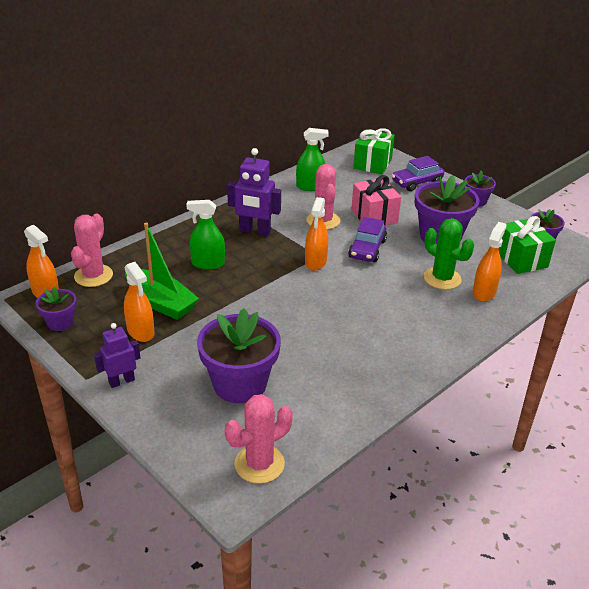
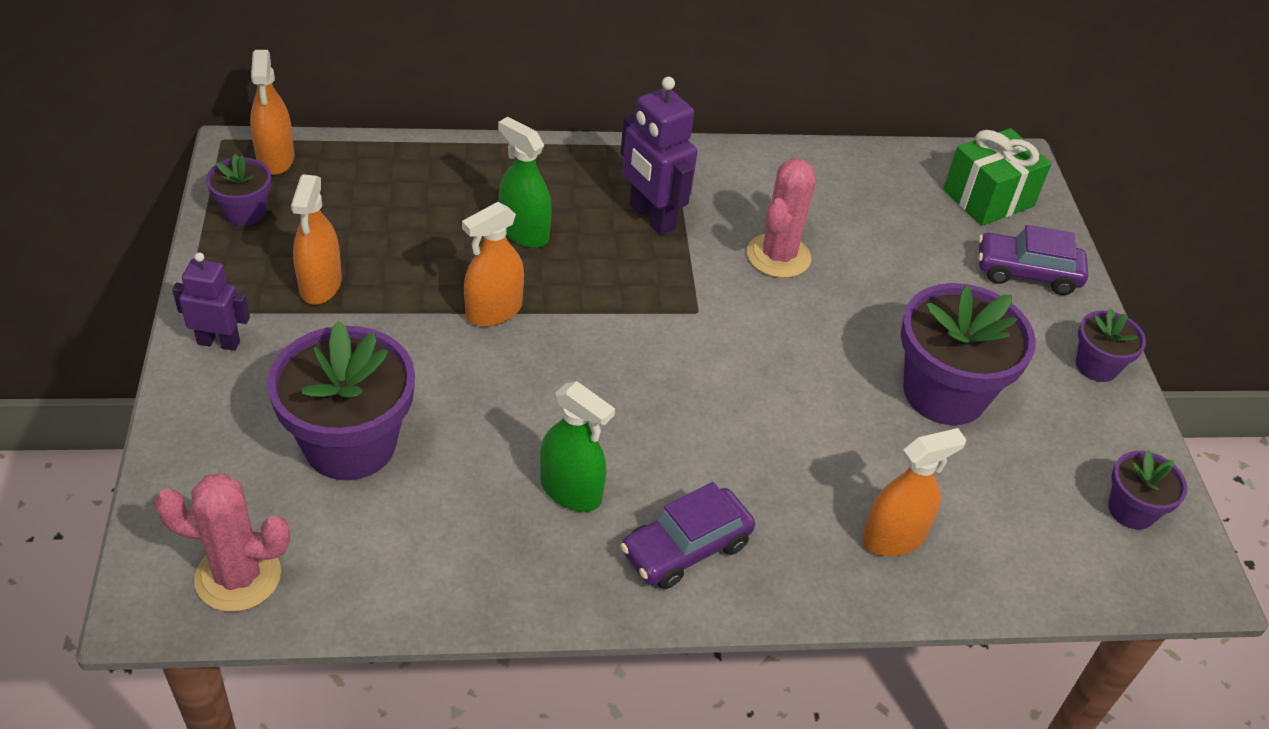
camera: 35 degrees right, 10 degrees up
pink cactus [71,214,113,287] -> none
green boat [126,223,199,320] -> none
green spray bottle [296,128,329,191] -> green spray bottle moved to [540,381,615,512]
orange spray bottle [305,197,328,271] -> orange spray bottle moved to [462,202,524,327]
purple car [348,217,387,262] -> purple car moved to [620,482,755,589]
pink gift [351,175,401,226] -> none
green cactus [424,218,474,290] -> none
green gift [499,216,556,274] -> none

